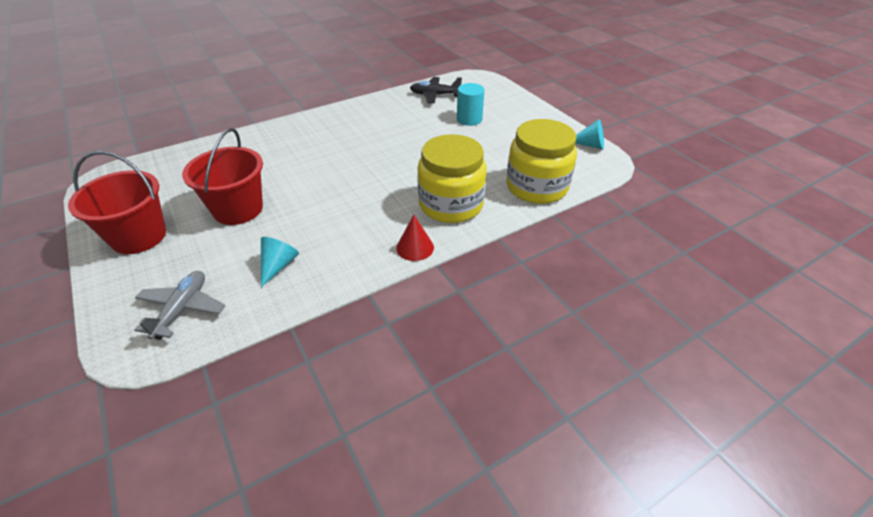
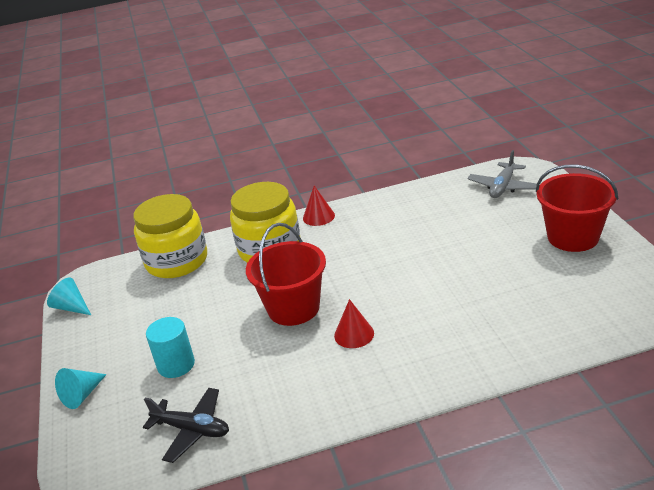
camera: 160 degrees left, 10 degrees down
red bucket [182,128,263,225] -> red bucket moved to [246,223,326,326]
turquoise cone [261,237,299,287] -> turquoise cone moved to [55,368,107,409]
none -> red cone [334,299,374,348]

